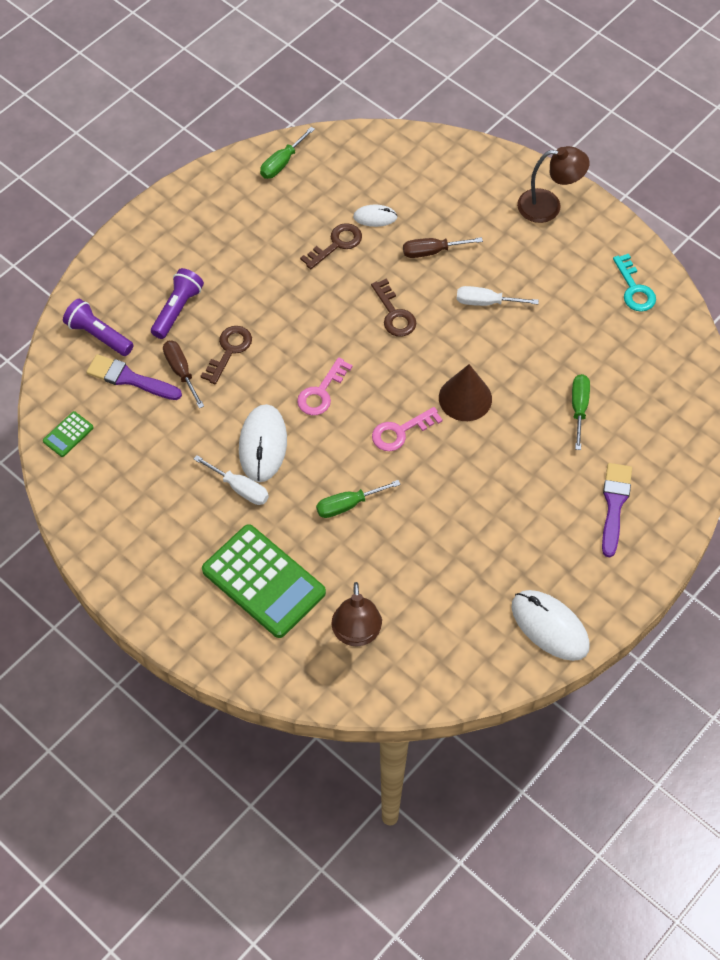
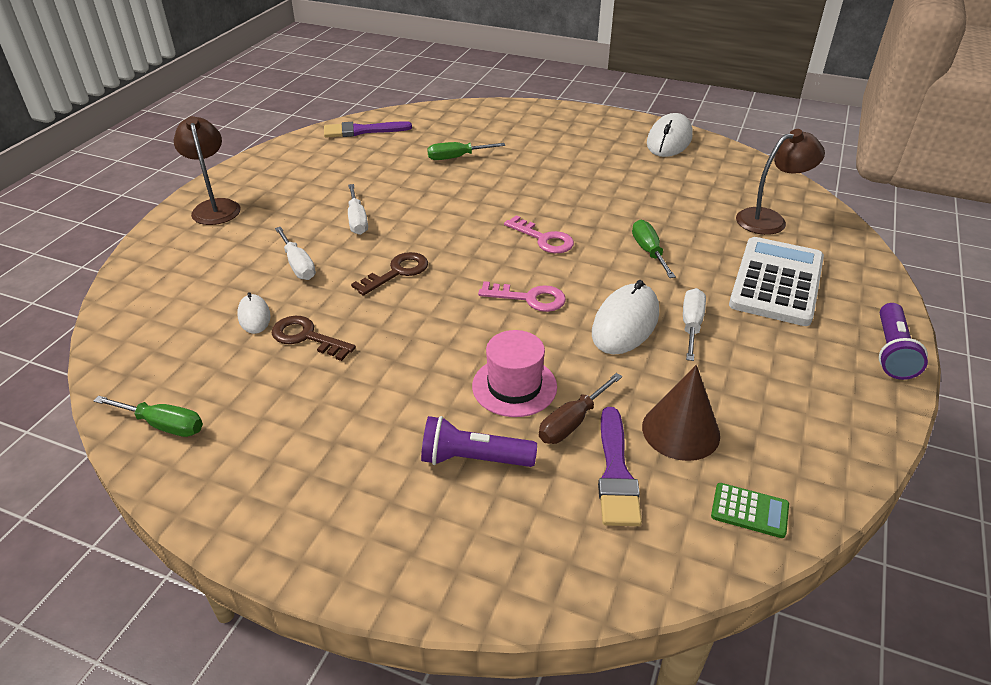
camera: 110 degrees left, 20 degrees down
purple flashlight [63,299,134,356] -> purple flashlight moved to [879,303,928,380]
brown key [200,326,252,384] -> pink hat [472,330,557,417]
green calculator [202,524,326,638] -> white calculator [729,237,824,326]
white mouse [239,404,287,482] -> white mouse turned 45 degrees counterclockwise [592,280,659,355]
green screwdriver [316,480,401,518] -> green screwdriver turned 150 degrees counterclockwise [632,220,676,278]
brown screwdriver [403,237,483,258] -> white screwdriver [275,227,316,280]
brown cone [439,364,492,421] -> brown cone moved to [642,365,720,461]
purple brush [602,463,632,557] -> purple brush moved to [324,121,412,138]
turquoise key [613,254,656,312] -> none

